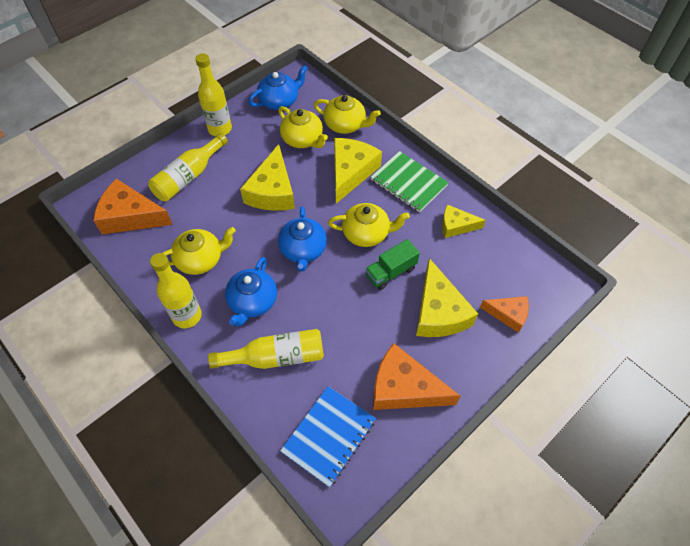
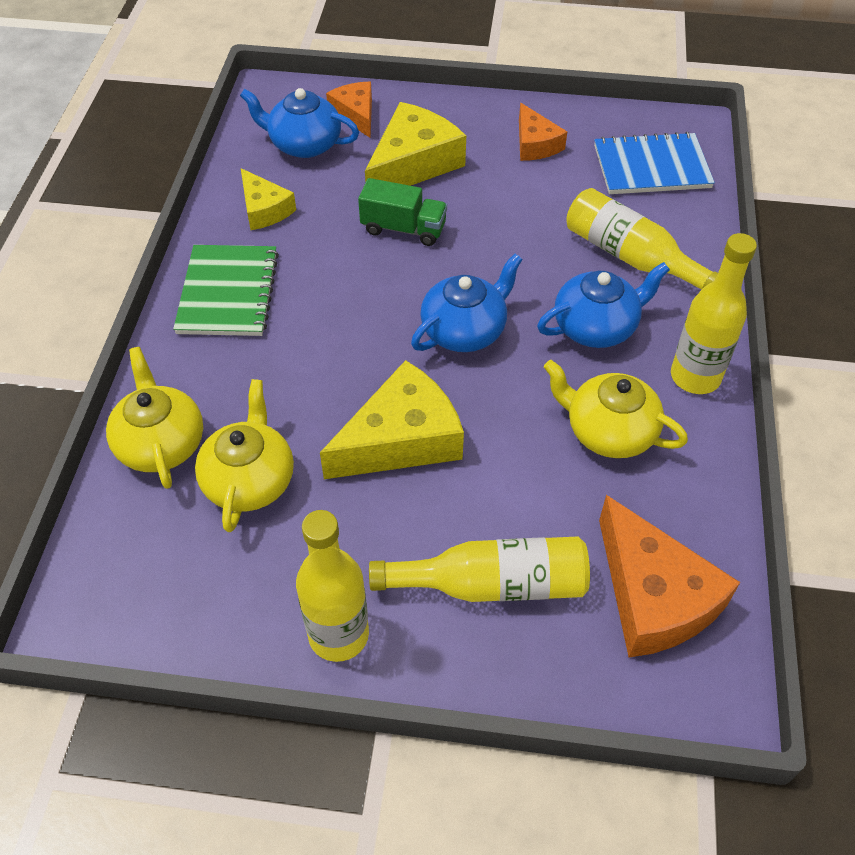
camera: 130 degrees left, 5 degrees down
blue teapot [249,65,308,110] -> blue teapot moved to [240,88,359,158]
yellow teapot [328,203,410,247] -> none
yellow cheese [334,138,382,204] -> none
orange cheese [373,343,460,410] -> orange cheese [519,103,567,161], size x0.59

